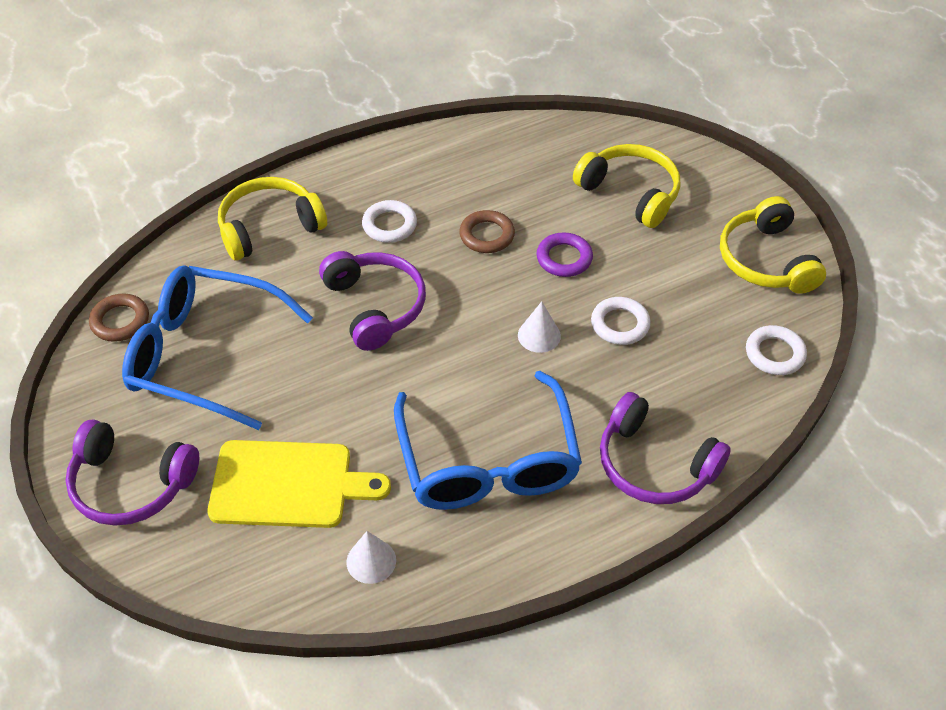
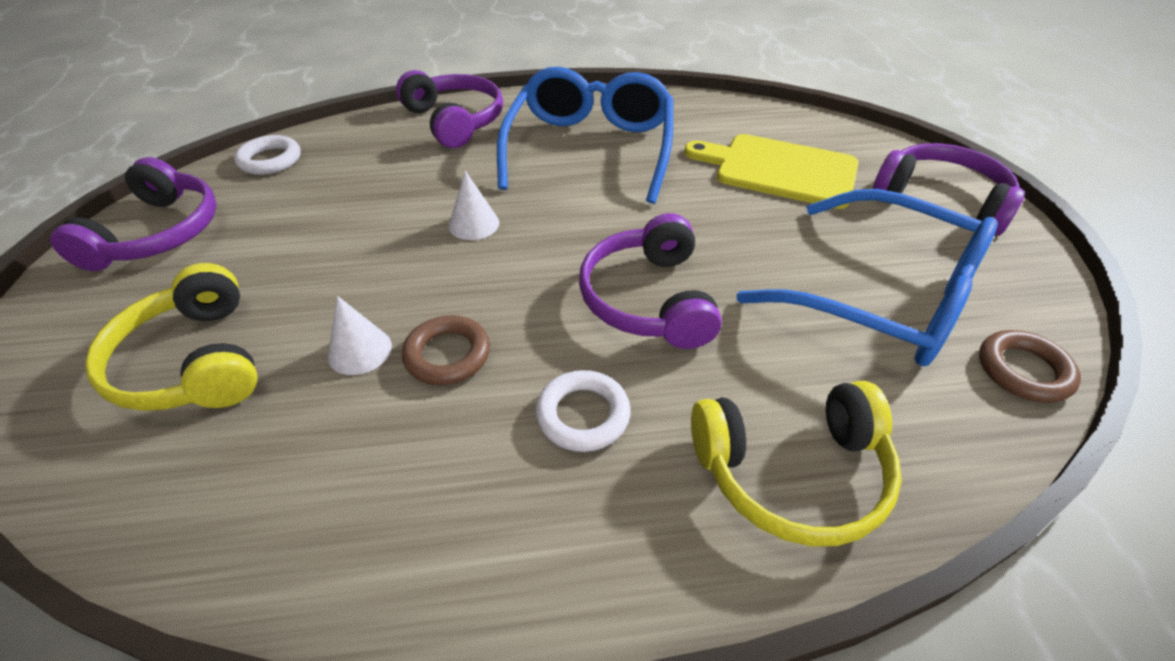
camera: 160 degrees left, 5 degrees down
white cone [346,531,396,584] -> white cone moved to [328,296,392,375]
purple ring [536,232,593,277] -> none
white ring [591,297,651,345] -> none
yellow headphones [720,196,826,294] -> purple headphones [50,157,217,271]

